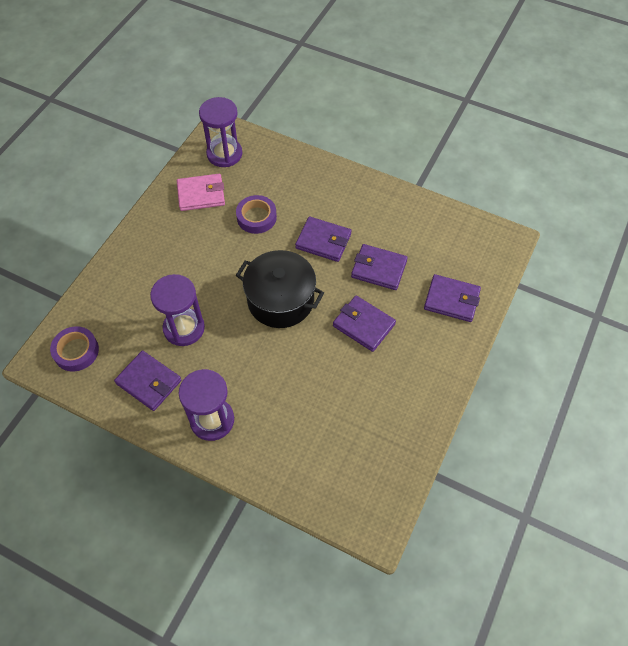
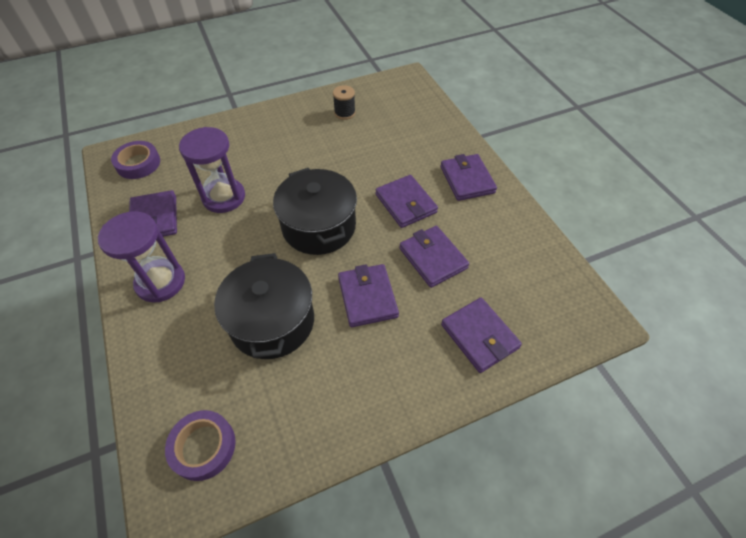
camera: 40 degrees right, 5 degrees down
pink wallet [177,174,225,211] -> black spool [333,85,355,120]
purple hourglass [199,97,242,167] -> none
purple tape [236,195,277,234] -> purple tape moved to [165,410,236,481]
none -> black pot [214,253,314,359]
none -> purple wallet [440,154,497,201]

